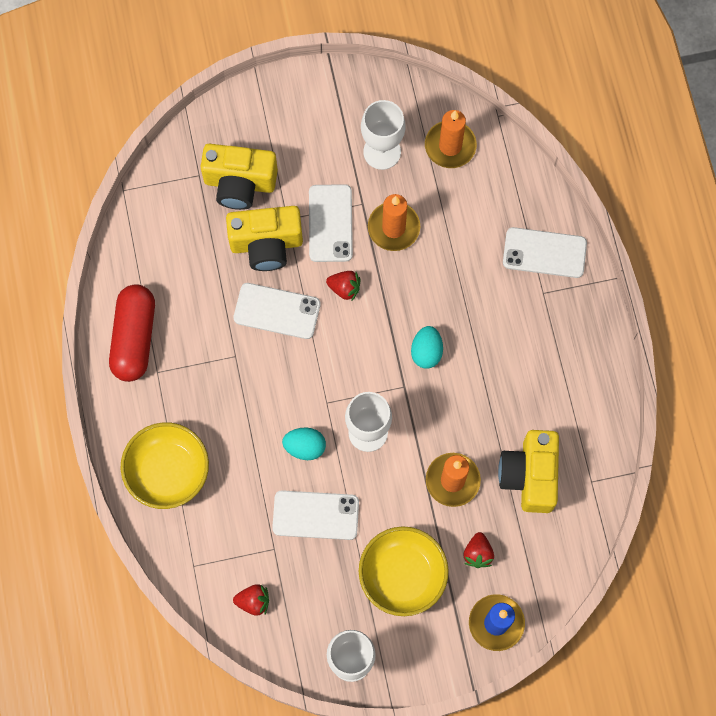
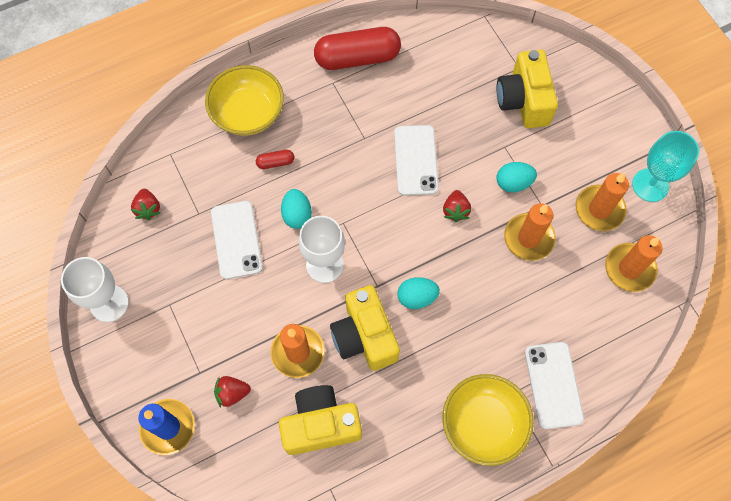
camera: 75 degrees right, 5 degrees down
yellow camera [226,206,303,271] -> yellow camera moved to [330,285,400,371]
white phone [309,184,353,262] -> turquoise egg [496,162,537,192]
yellow bowl [359,526,449,616] -> yellow bowl moved to [443,374,534,466]
white goblet [361,100,406,170] -> orange candle [575,173,629,231]
none -> red capsule [256,150,294,169]
none -> turquoise goblet [632,131,699,202]

